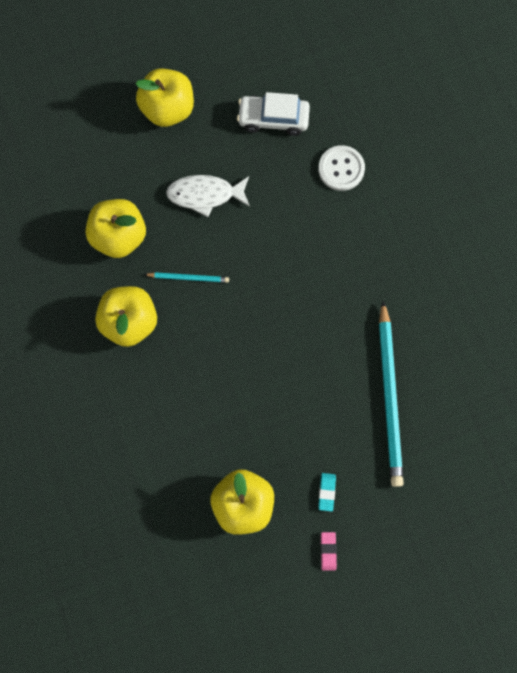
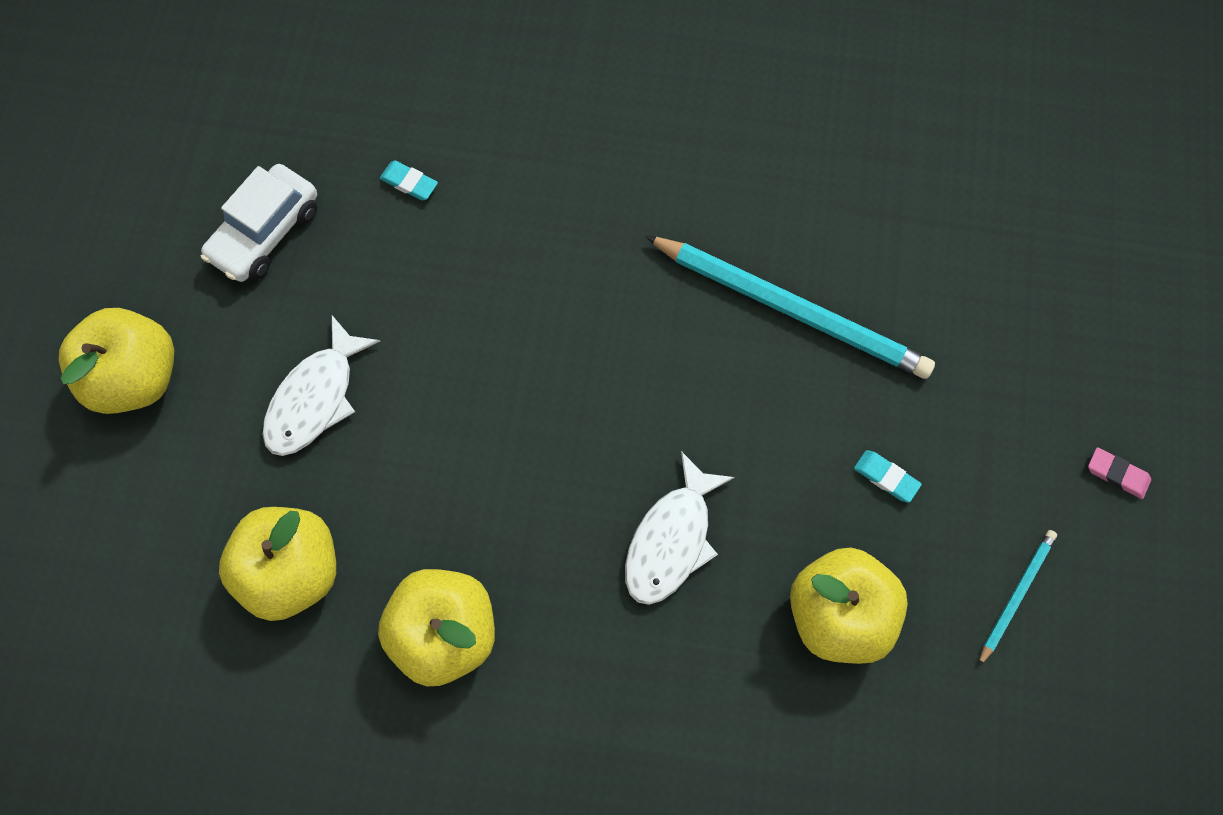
camera: 60 degrees left, 5 degrees down
turquoise pencil [144,272,229,283] -> turquoise pencil moved to [978,530,1057,667]
white button [318,145,365,191] -> turquoise eraser [380,161,438,201]
pink eraser [321,532,337,571] -> pink eraser moved to [1088,447,1151,499]
none -> white fish [625,451,734,605]

